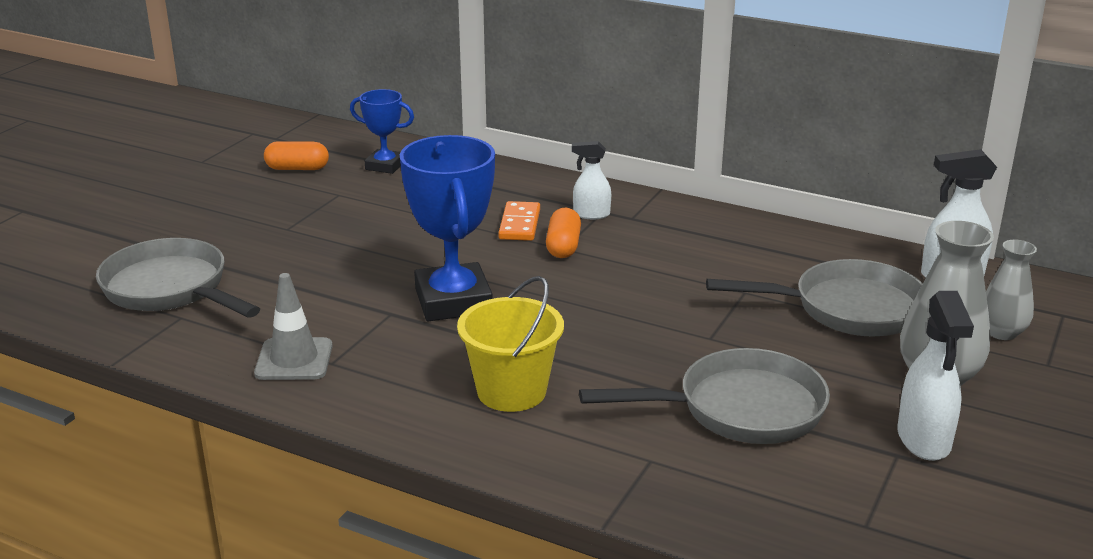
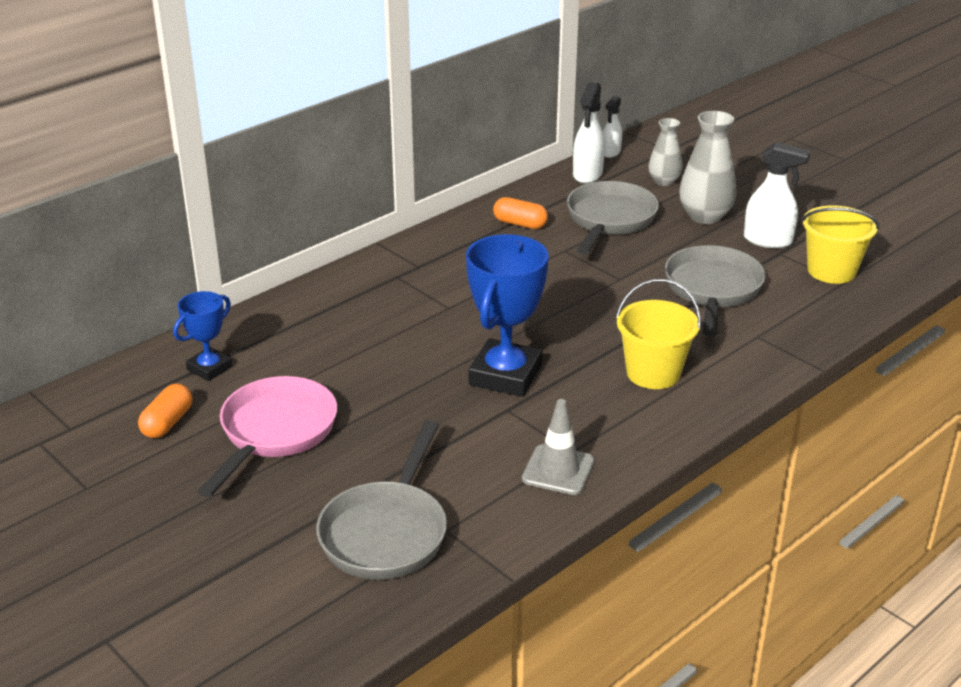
camera: 70 degrees left, 5 degrees up
grey pan [96,238,260,318] -> grey pan turned 45 degrees counterclockwise [316,420,447,580]
blue trophy [400,135,495,321] -> blue trophy turned 75 degrees counterclockwise [466,234,549,397]
orange domino [498,201,540,241] -> none
orange capsule [546,208,581,258] -> orange capsule moved to [493,197,548,229]
white spray bottle [572,141,611,219] -> white spray bottle moved to [603,96,622,158]
none -> pink pan [198,376,337,497]
none -> yellow bucket [801,205,879,284]

